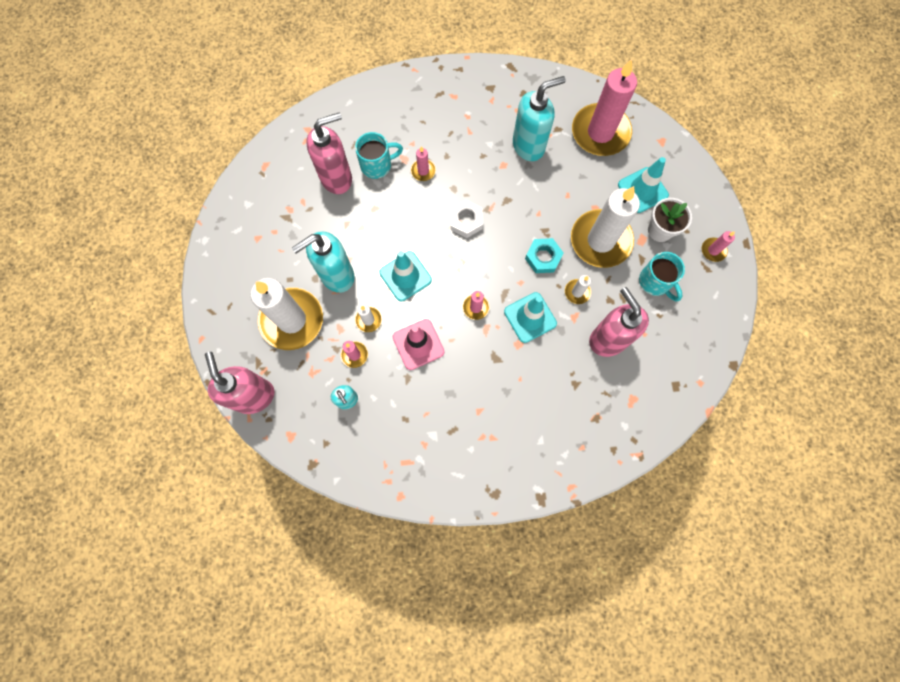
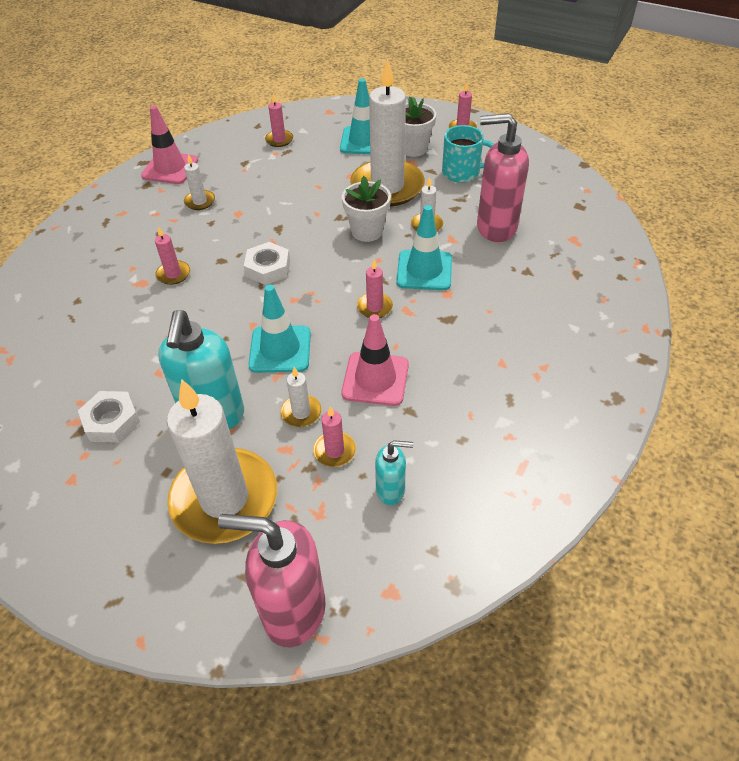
camera: 55 degrees left, 25 degrees down
pink soap dispenser [306,112,352,194] -> none
turquoise mug [355,132,403,179] -> none
turquoise soap dispenser [513,76,566,161] -> none
turquoise nut [525,238,563,273] -> white flower pot [342,176,391,242]
pink candle [572,59,637,156] -> pink candle [265,93,293,147], size x0.41
none -> white nut [78,391,140,443]
none -> pink traffic cone [141,105,198,184]
none -> white candle [184,154,215,210]

